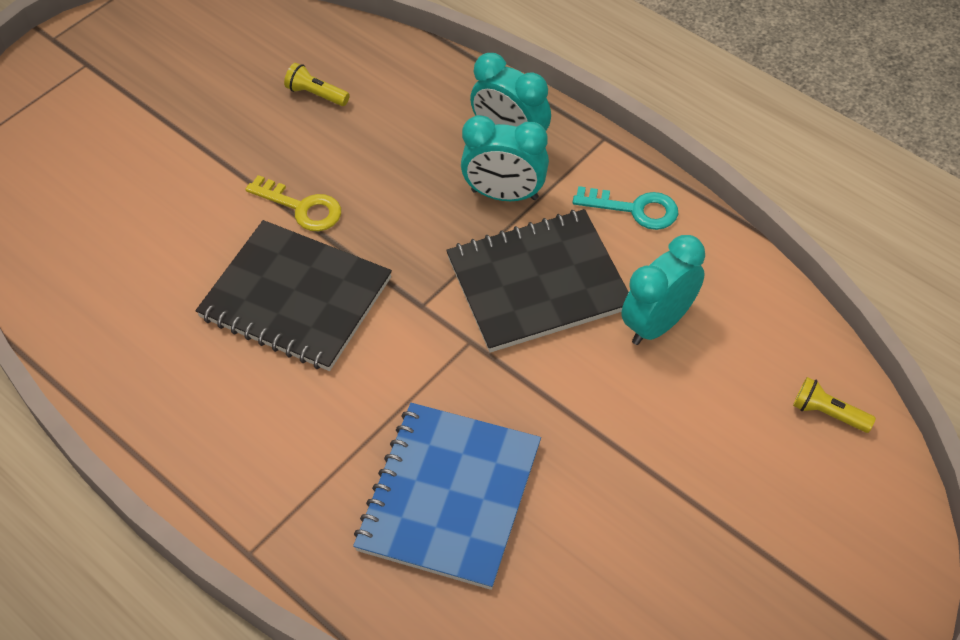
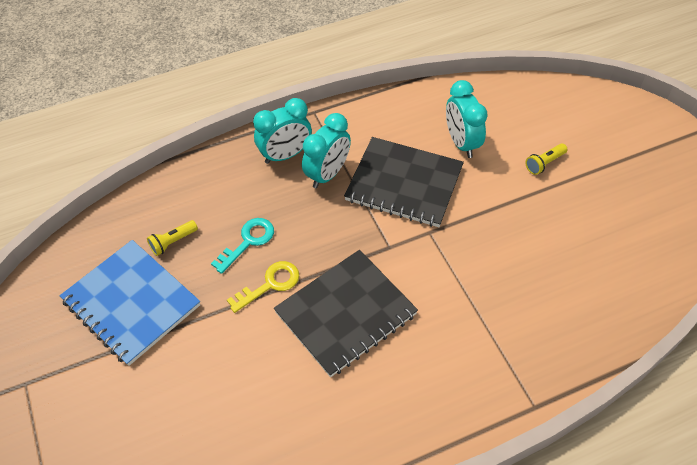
camera: 65 degrees left, 0 degrees up
blue notebook [353,403,541,590] -> blue notebook moved to [60,240,200,366]
black notebook [446,209,629,353] -> black notebook turned 75 degrees counterclockwise [344,137,464,227]
turquoise key [573,186,678,230] -> turquoise key moved to [211,218,274,274]
yellow flashlight [793,377,876,433] -> yellow flashlight moved to [525,143,567,175]

